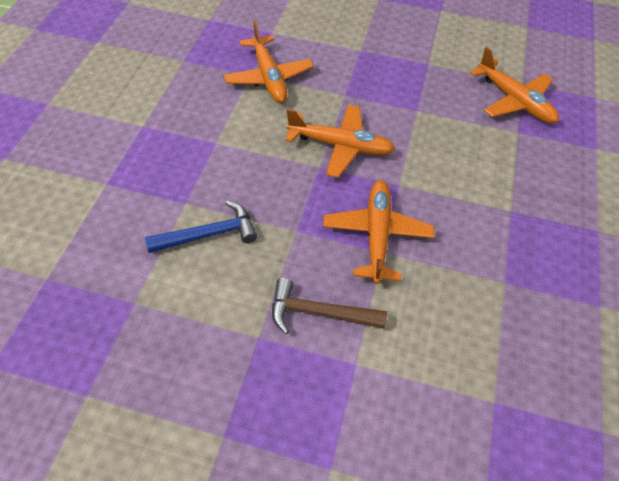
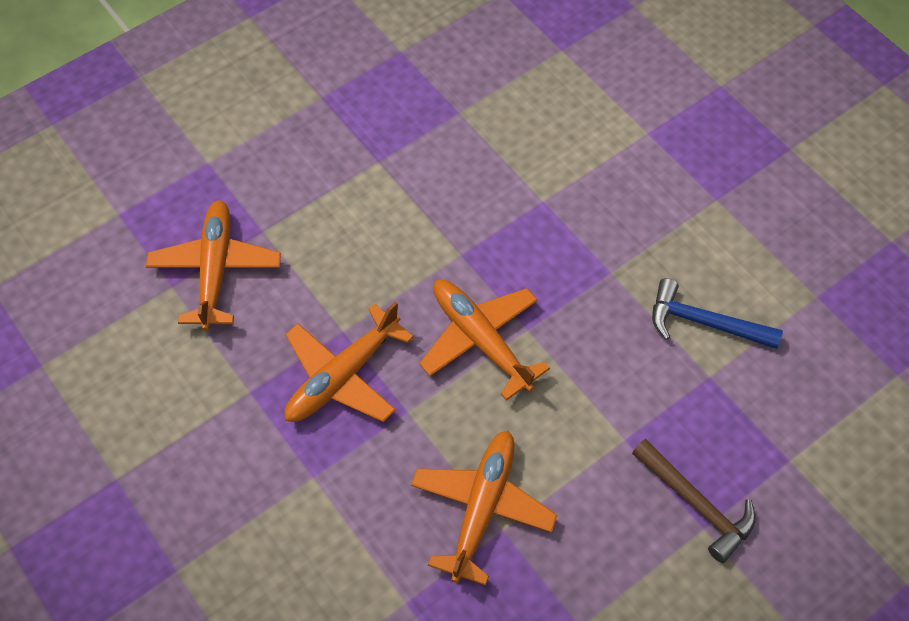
camera: 140 degrees left, 5 degrees up
brown hammer [272,278,387,334] -> brown hammer moved to [632,439,756,563]
orange plane [323,180,434,284] -> orange plane moved to [284,301,414,422]

